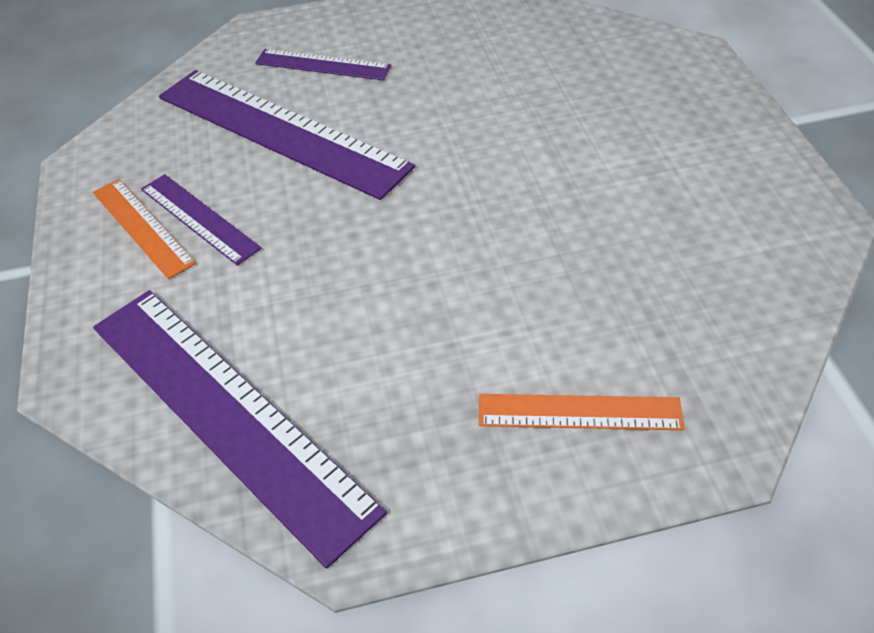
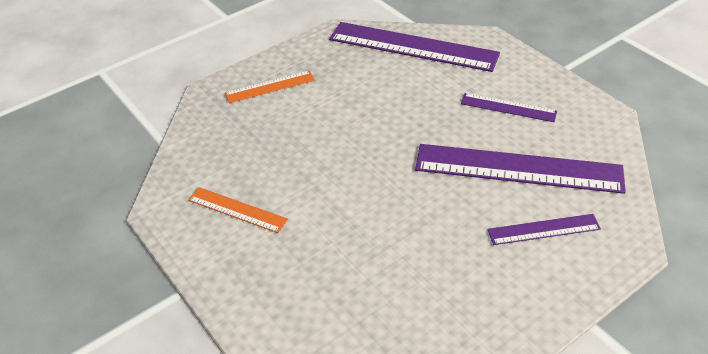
camera: 155 degrees right, 5 degrees down
orange ruler [93,179,196,279] -> orange ruler moved to [188,187,288,233]

